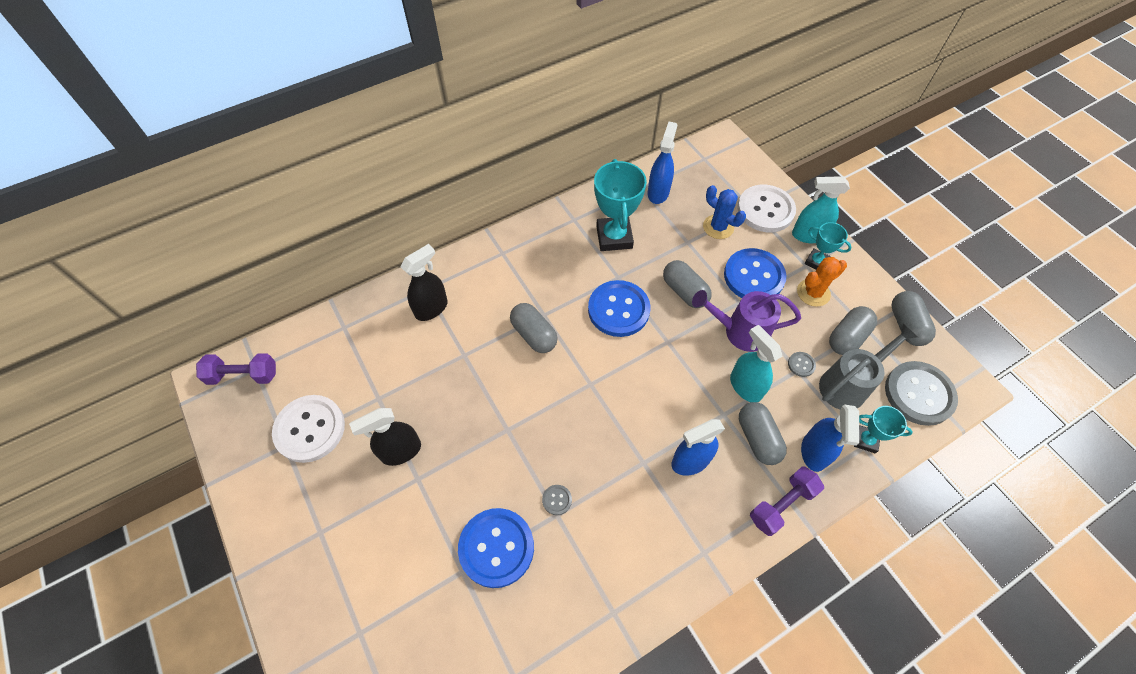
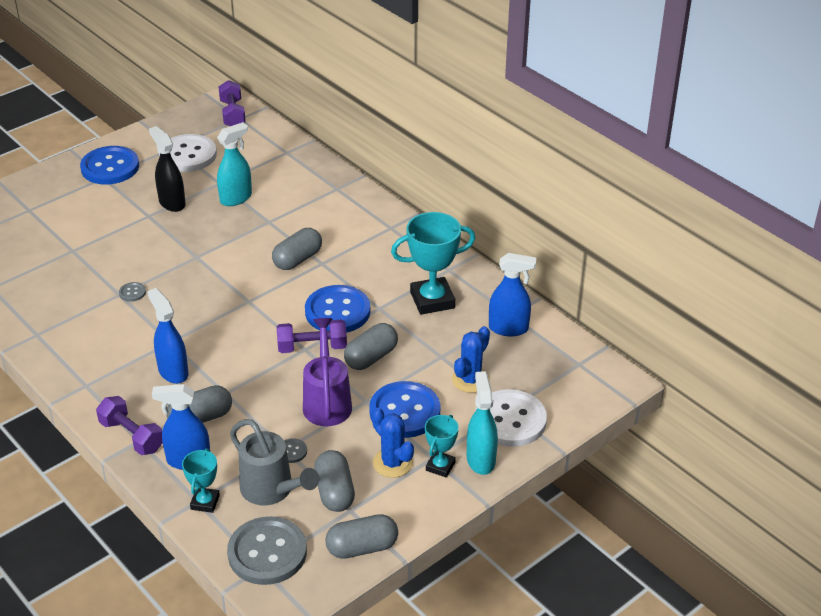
camera: 80 degrees right, 20 degrees down
black spray bottle [401,244,448,321] -> none
blue button [458,508,534,588] -> blue button moved to [80,146,139,184]
turquoise spray bottle [730,325,782,402] -> turquoise spray bottle moved to [217,122,252,206]
orange cactus [797,257,847,307] -> blue cactus [372,408,414,478]
grey capsule [829,306,877,355] -> grey capsule turned 45 degrees clockwise [314,450,355,512]
none -> purple dumbbell [277,319,347,353]

